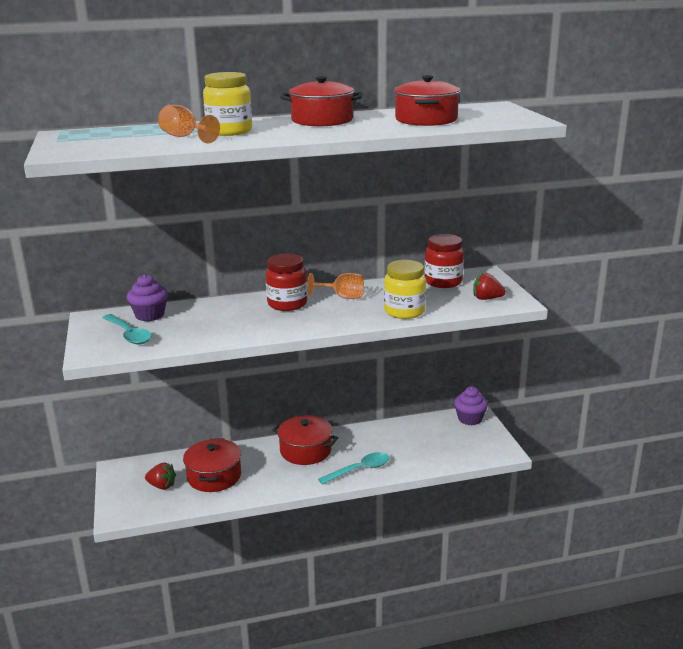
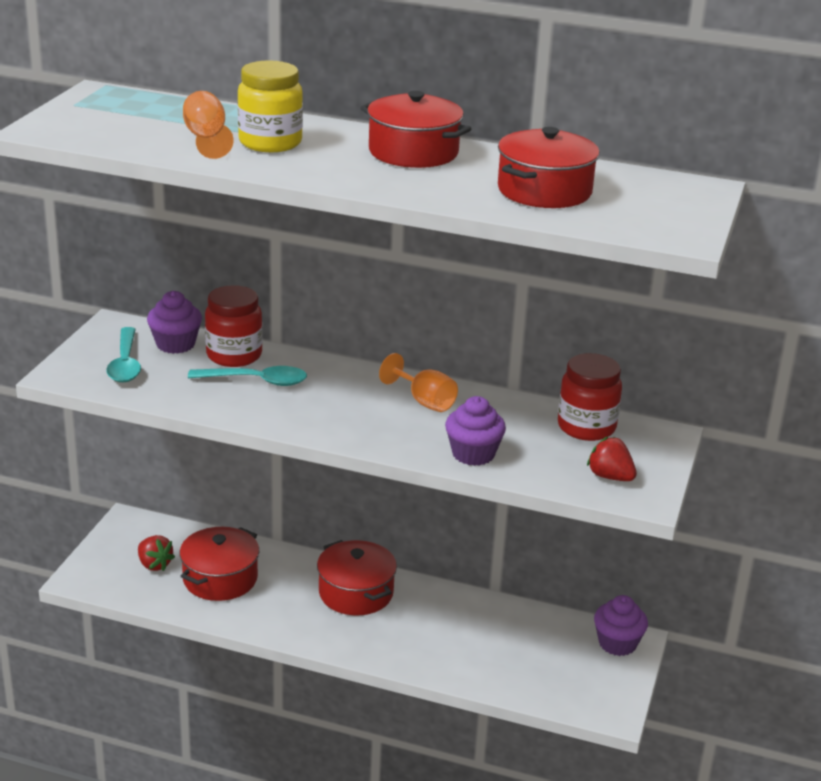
camera: 30 degrees right, 5 degrees up
red jar [266,253,307,311] -> red jar moved to [205,285,263,367]
turquoise spoon [318,452,390,485] -> turquoise spoon moved to [188,366,307,386]
yellow jar [384,260,426,319] -> purple cupcake [445,396,506,466]

